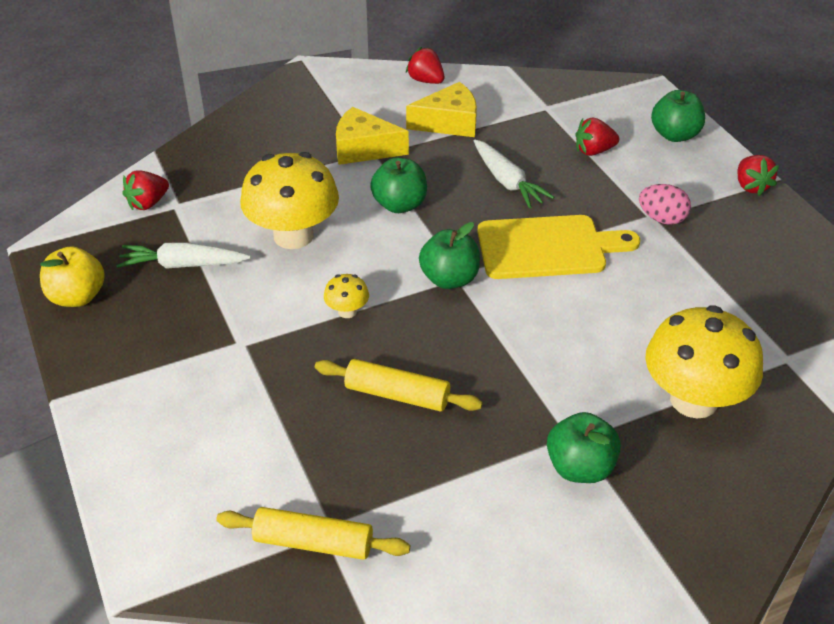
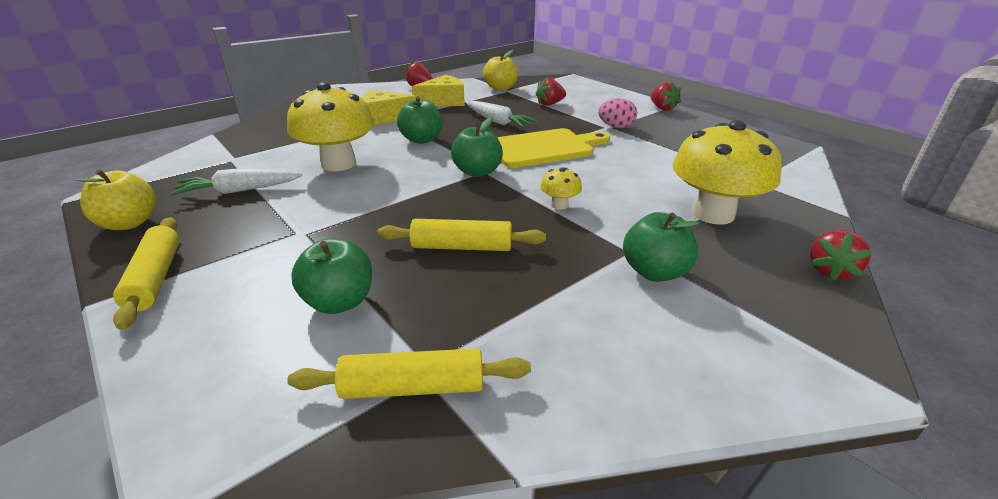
camera: 15 degrees left, 10 degrees down
red strawberry [122,171,169,210] -> red strawberry moved to [810,230,872,281]
yellow mushroom [324,274,369,318] -> yellow mushroom moved to [540,167,582,210]
green apple [651,90,705,142] -> green apple moved to [291,239,372,314]
none -> yellow rolling pin [113,217,180,330]
none -> yellow apple [483,50,518,91]

